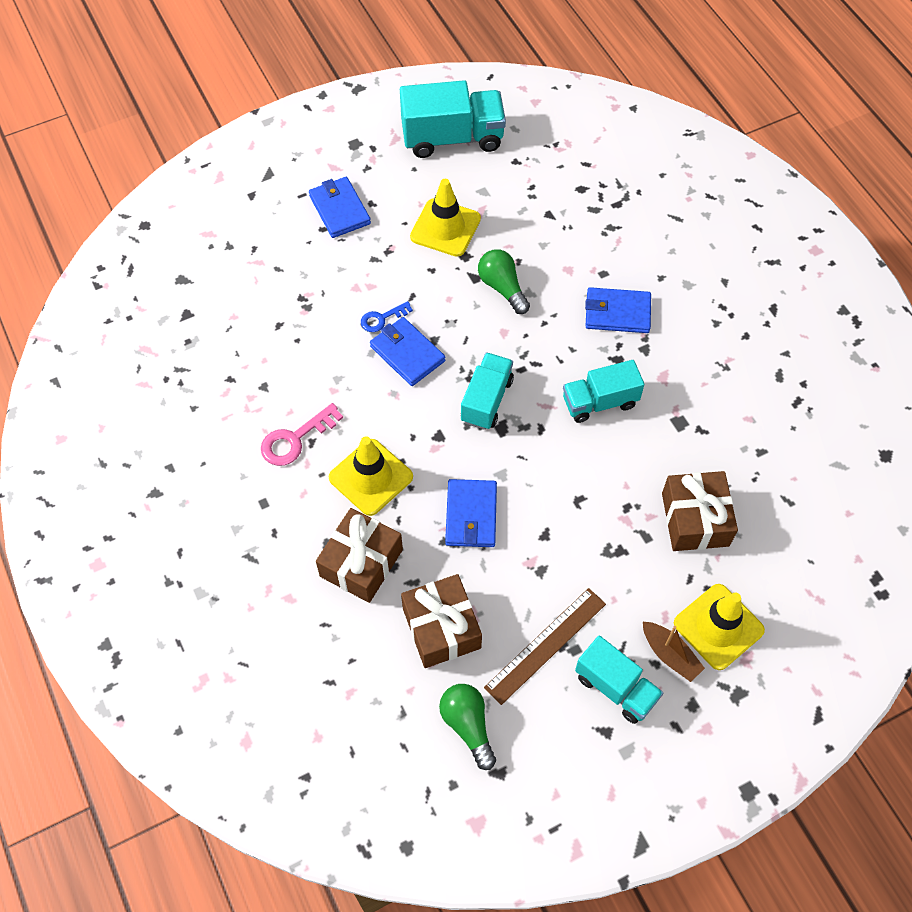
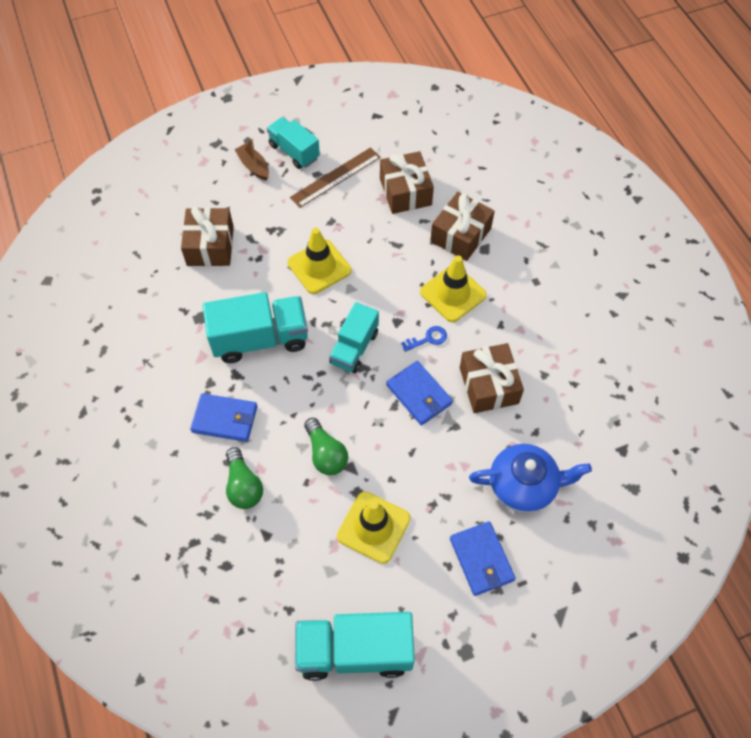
camera: 175 degrees left, 0 degrees up
pink key [261,403,343,466] -> none
blue key [361,301,413,332] -> blue key moved to [401,326,447,352]
green light bulb [439,684,496,770] -> green light bulb moved to [226,447,263,509]
blue wallet [445,479,497,547] -> none
turquoise truck [563,360,645,423] -> turquoise truck [203,292,308,363], size x1.54
yellow traffic cone [674,584,765,670] -> yellow traffic cone moved to [287,228,351,294]
none -> brown gift [460,343,524,413]
none -> blue teapot [469,444,592,513]

